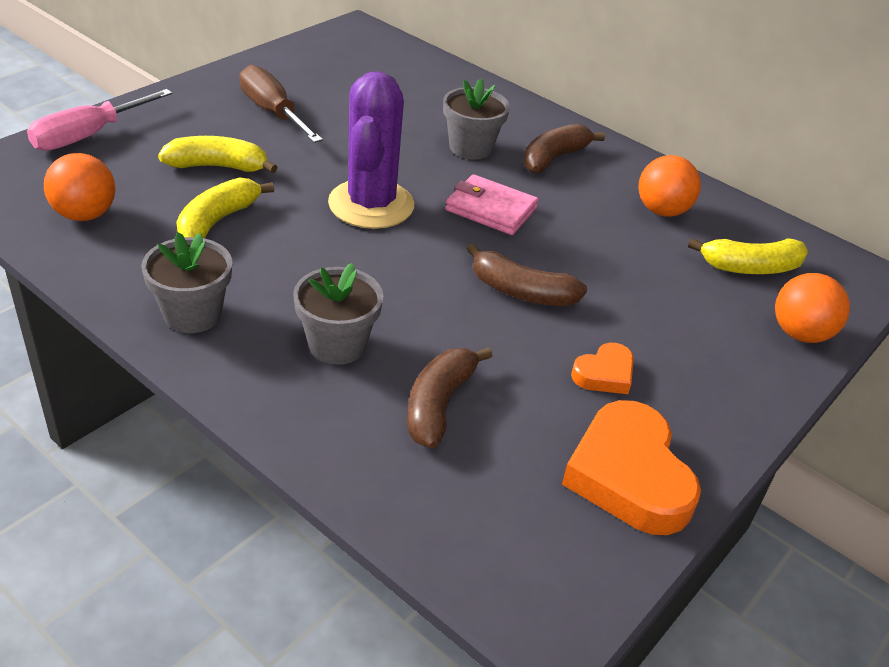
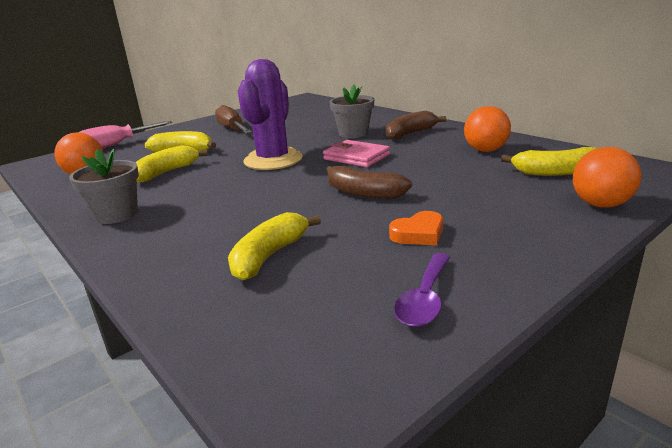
camera: 15 degrees right, 15 degrees down
grey flower pot [293,263,383,365] -> none
brown banana [407,347,492,449] -> yellow banana [228,212,321,280]
orange heart [562,400,701,535] -> purple spoon [394,253,450,327]

